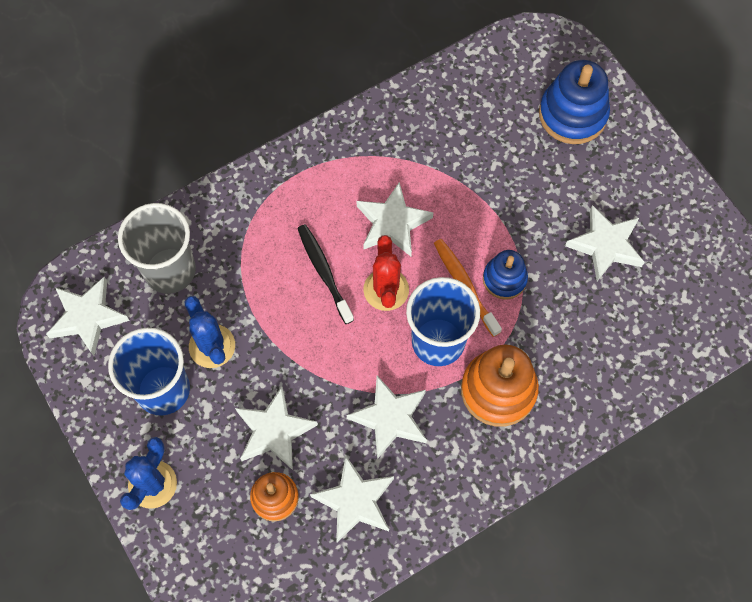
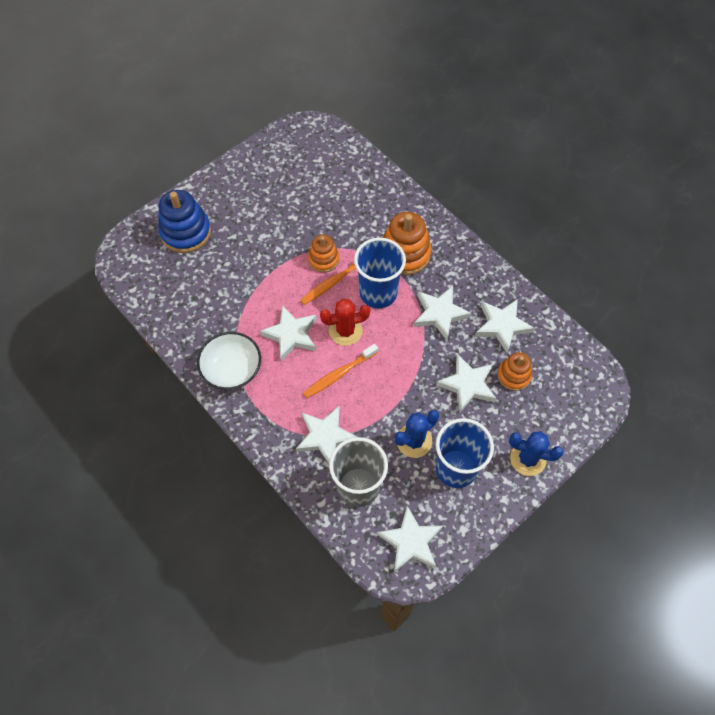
camera: 100 degrees left, 5 degrees down
black toothbrush [297,224,354,324] -> orange toothbrush [303,344,378,398]
blue stacking toy [483,250,528,300] -> orange stacking toy [308,234,339,272]
white star [565,205,645,281] -> white star moved to [296,406,357,464]
none -> white bowl [197,332,261,390]

